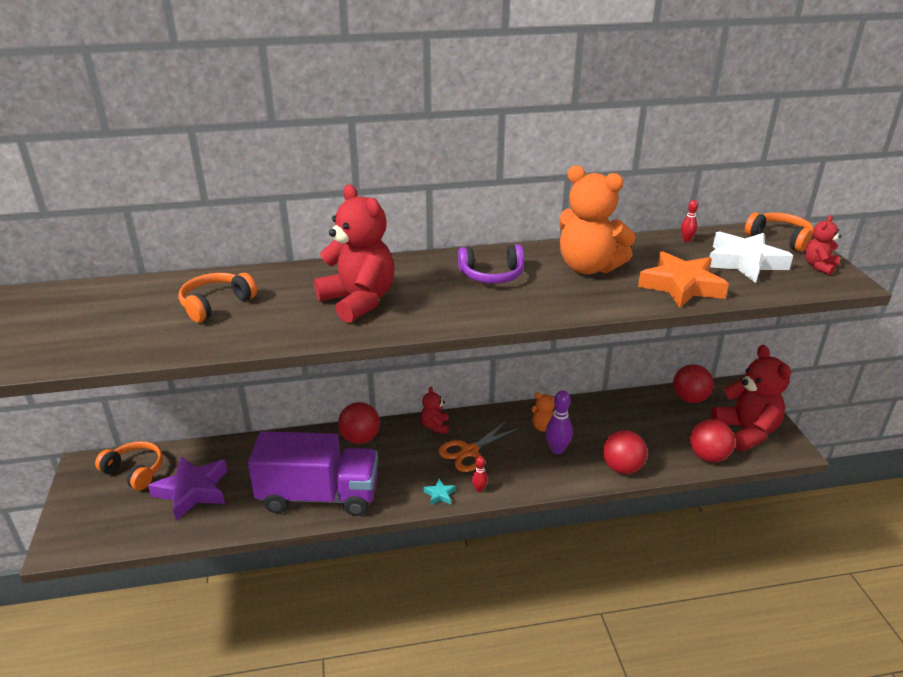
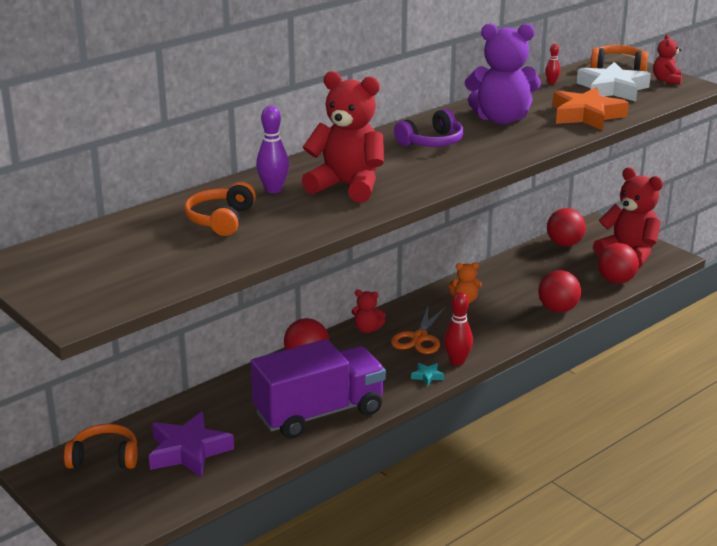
camera: 30 degrees left, 5 degrees down
red teddy bear [421,387,449,434] -> red teddy bear turned 45 degrees counterclockwise [352,290,386,333]
red bowling pin [472,456,488,492] -> red bowling pin [444,292,473,366], size x1.80
purple bowling pin [545,390,573,454] -> purple bowling pin moved to [256,106,289,193]
orange teddy bear [559,165,636,274] -> purple teddy bear [465,23,541,124]

